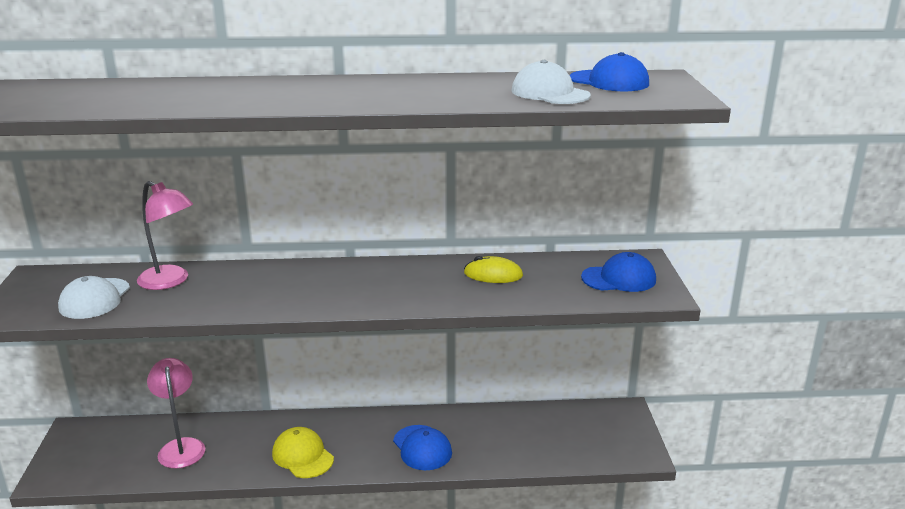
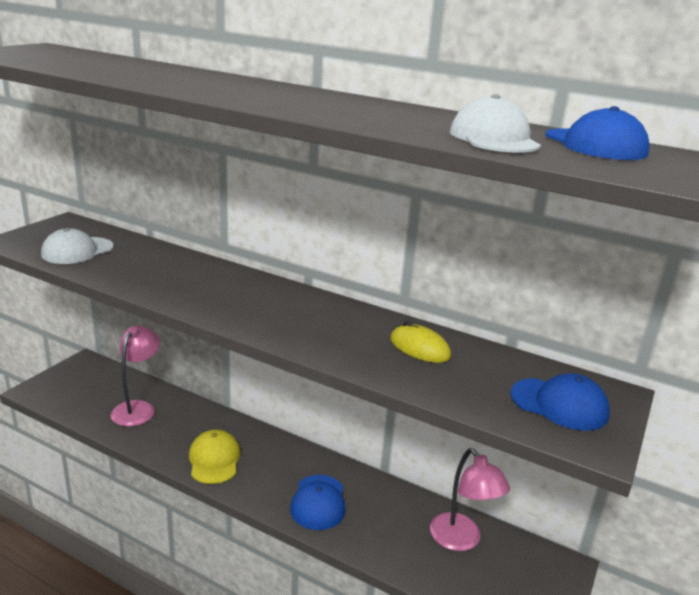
camera: 30 degrees right, 0 degrees up
pink lamp [137,181,193,290] -> pink lamp moved to [430,448,510,551]

